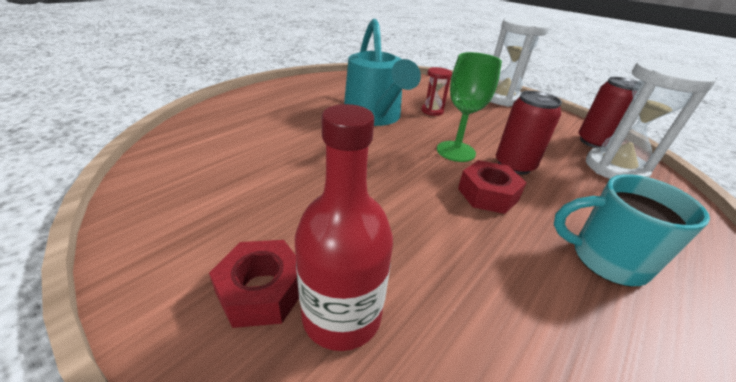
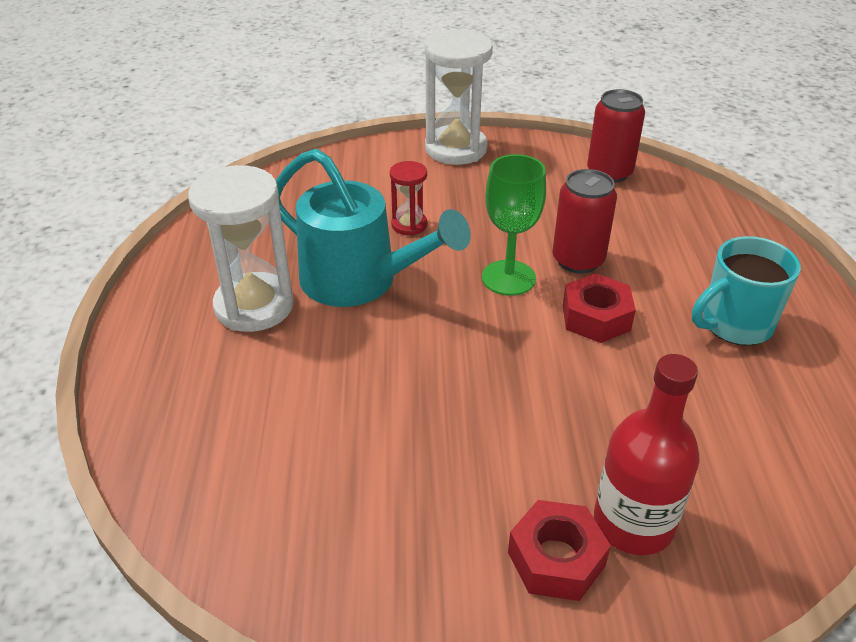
camera: 40 degrees left, 5 degrees up
white hourglass [586,60,717,179] -> white hourglass moved to [188,165,294,332]

